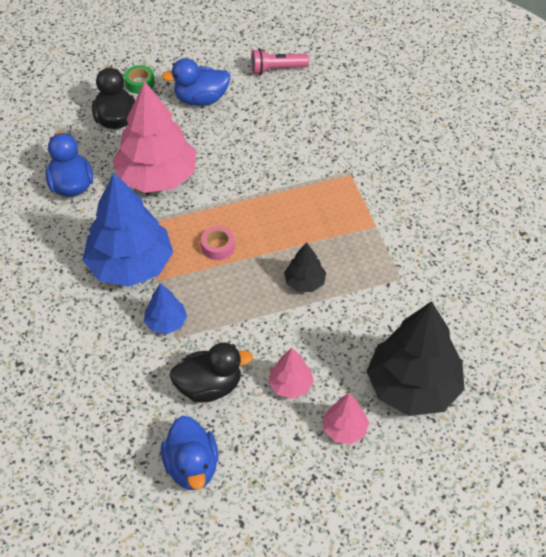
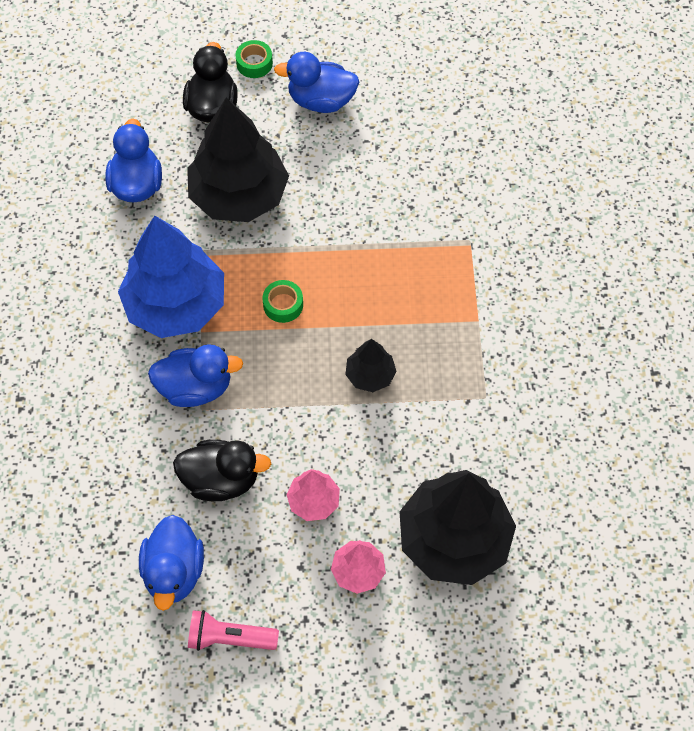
camera: 15 degrees right, 10 degrees up
pink tree [112,81,196,193] -> black tree [187,97,289,222]
blue tree [144,283,187,334] -> blue duck [148,344,243,407]
pink tape [201,226,235,260] -> green tape [262,280,303,323]
pink flashlight [251,49,309,75] -> pink flashlight moved to [188,610,279,651]

